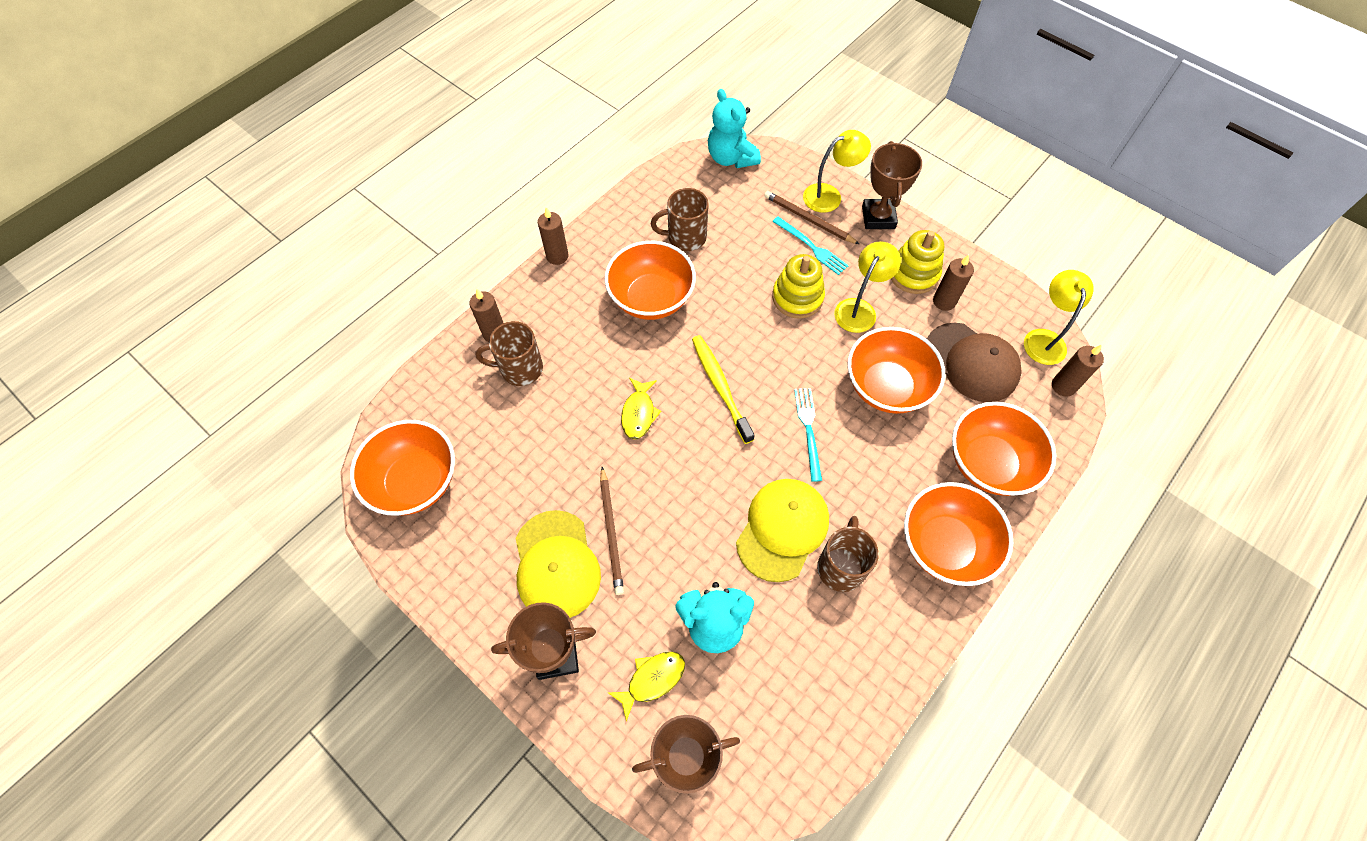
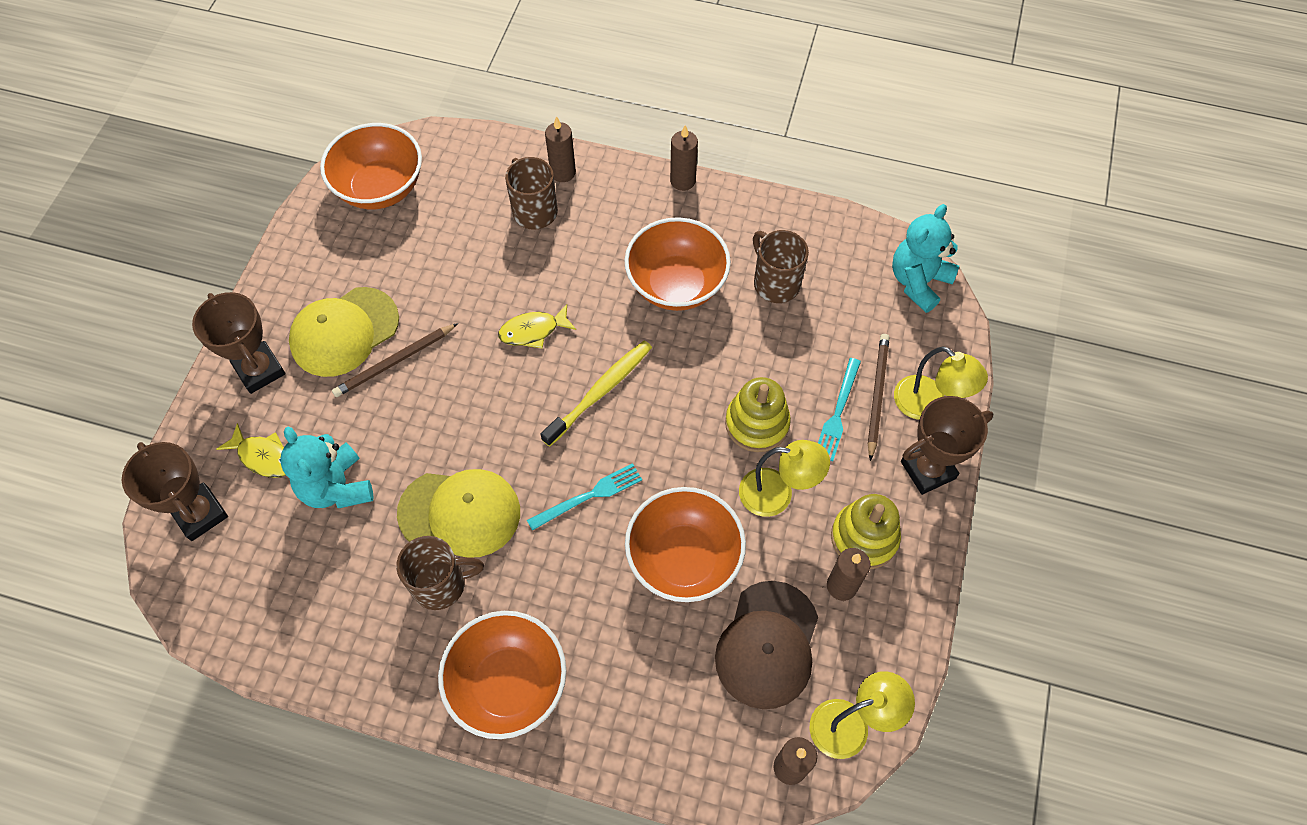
camera: 65 degrees right, 0 degrees up
orange bowl [952,402,1056,496] -> none

